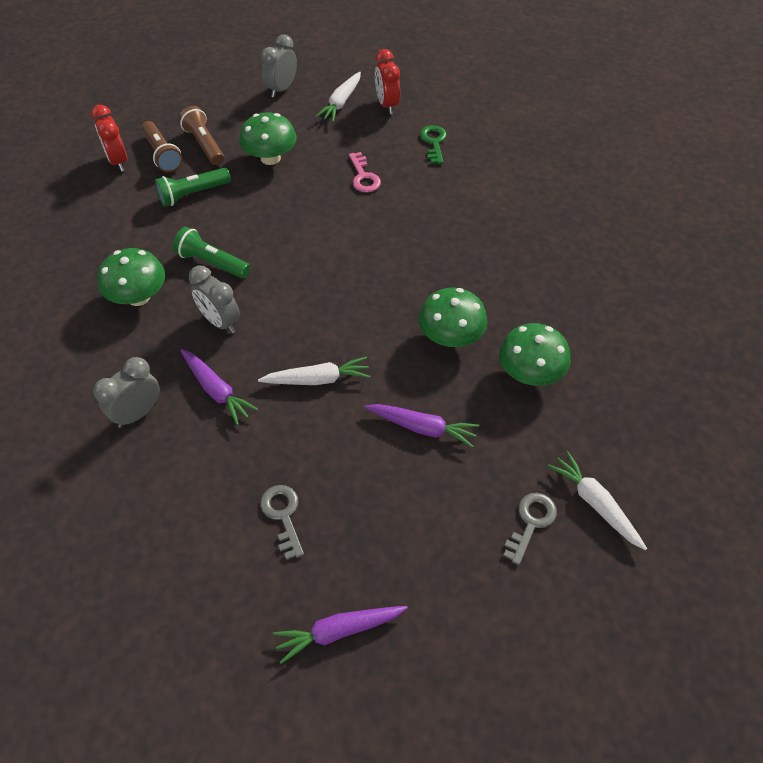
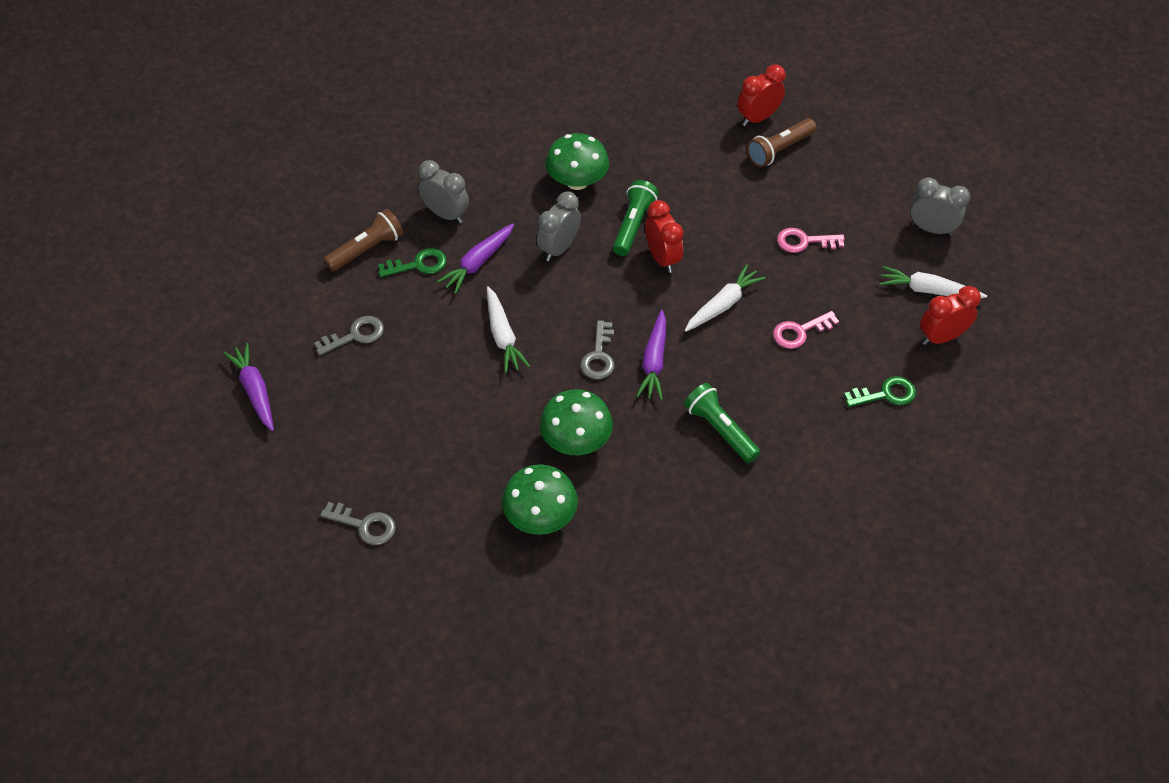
camera: 80 degrees right, 0 degrees up
green flashlight [155,168,231,207] -> green flashlight moved to [684,383,760,463]
brown flashlight [179,106,224,165] -> brown flashlight moved to [324,209,404,272]
green mushroom [239,113,296,165] -> pink key [777,228,845,253]
purple carrot [365,404,479,448] -> purple carrot moved to [636,310,666,400]
white carrot [547,451,647,550] -> white carrot moved to [685,264,765,332]
none -> green key [378,248,447,277]
none -> grey key [580,320,614,379]
none -> red clock [645,200,684,273]

